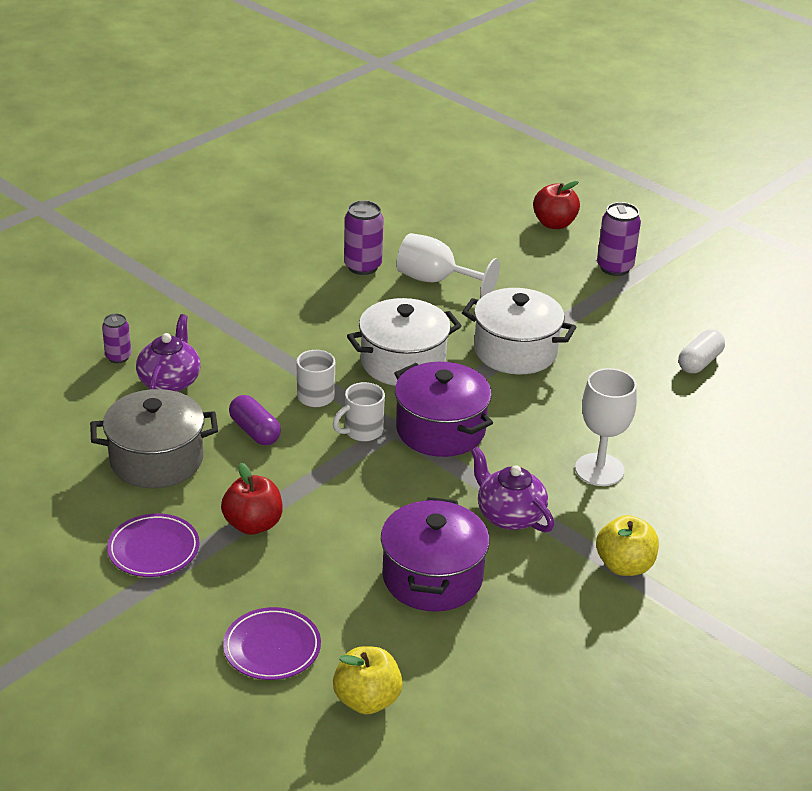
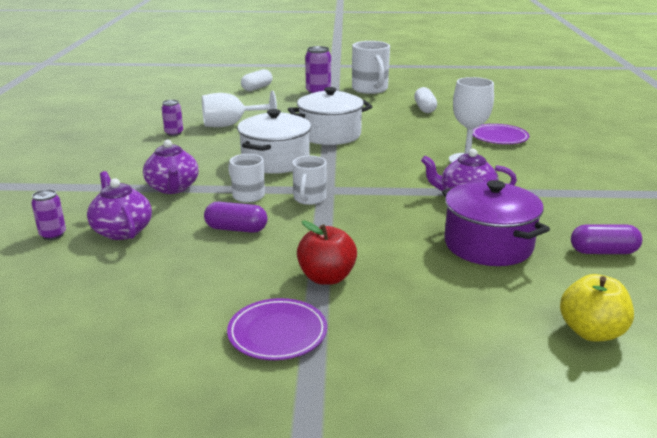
camera: 40 degrees left, 10 degrees down
grey pot [90,389,218,488] -> none
purple plate [223,607,321,680] -> purple plate moved to [473,124,529,144]
purple can [344,200,384,275] -> purple can [162,100,183,136], size x0.62
purple pot [394,362,493,457] -> none
red apple [533,181,580,229] -> white capsule [241,69,273,91]
yellow apple [596,515,659,576] -> none
none -> purple teapot [143,140,199,194]
none -> white mug [352,41,390,94]
none -> purple capsule [571,224,642,254]

